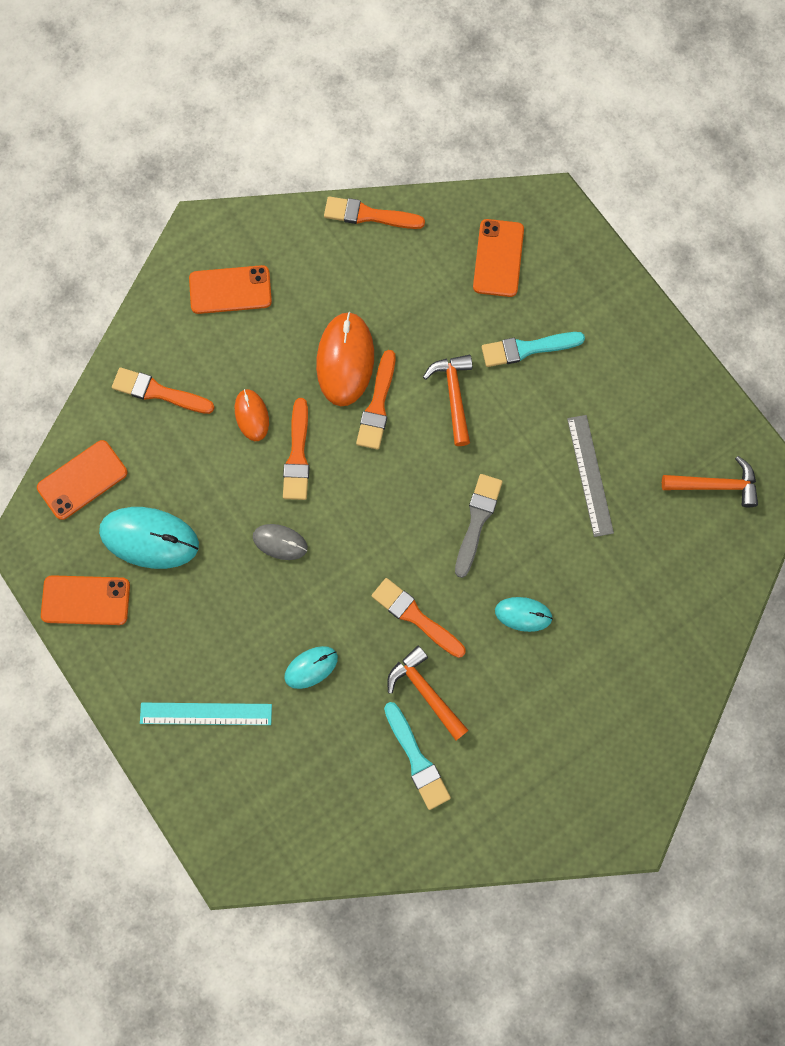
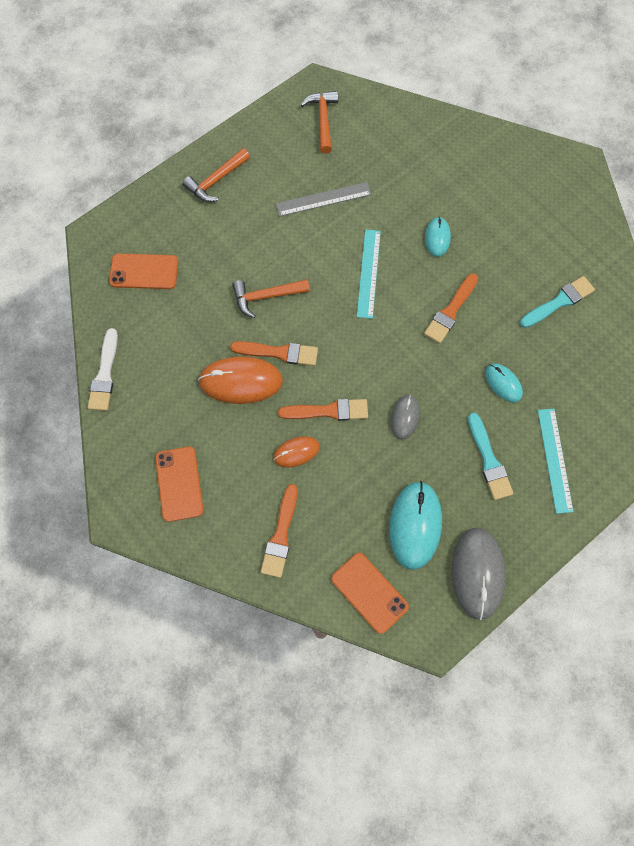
camera: 95 degrees left, 5 degrees down
orange phone [41,575,130,625] -> grey mouse [452,528,506,620]
orange brush [324,196,425,229] -> white brush [88,328,118,411]
orange hammer [387,646,469,741] -> orange hammer moved to [183,148,250,202]
grey brush [455,474,503,578] -> turquoise ruler [357,230,381,319]
turquoise brush [482,332,585,367] -> turquoise brush moved to [468,413,514,500]

